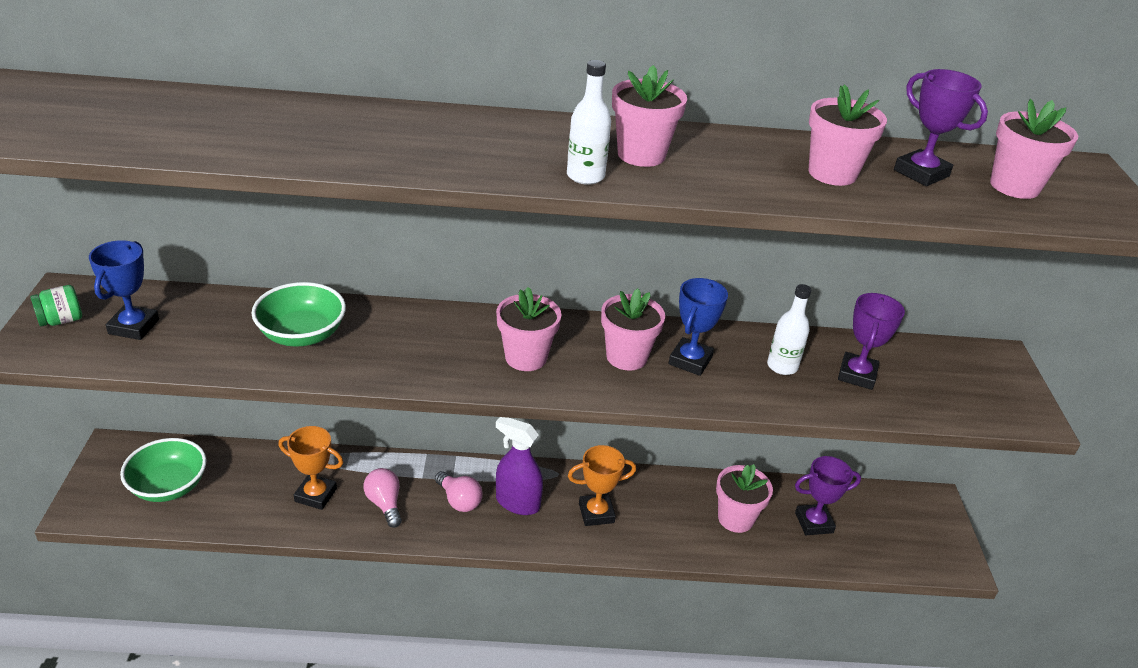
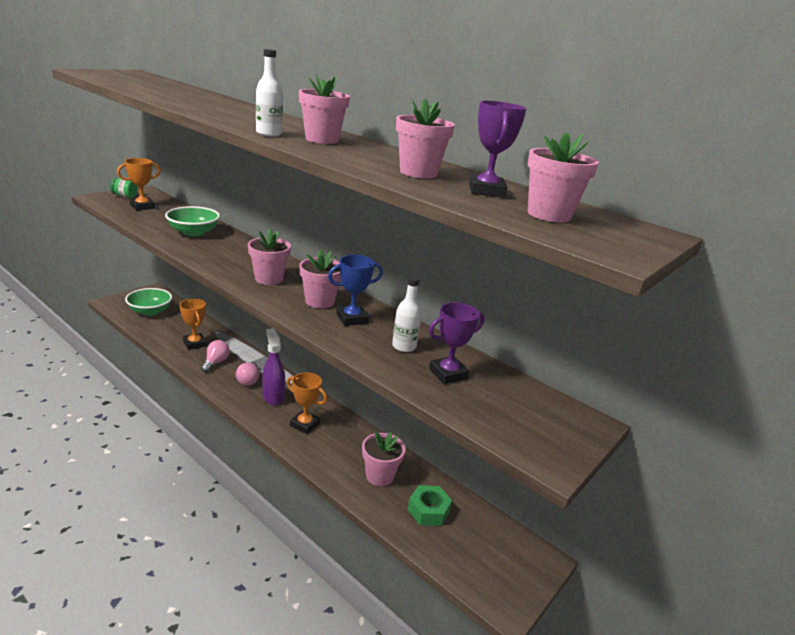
camera: 40 degrees right, 10 degrees down
blue trophy [89,240,159,340] -> orange trophy [117,158,161,211]
purple trophy [795,456,861,535] -> green nut [408,485,452,526]

